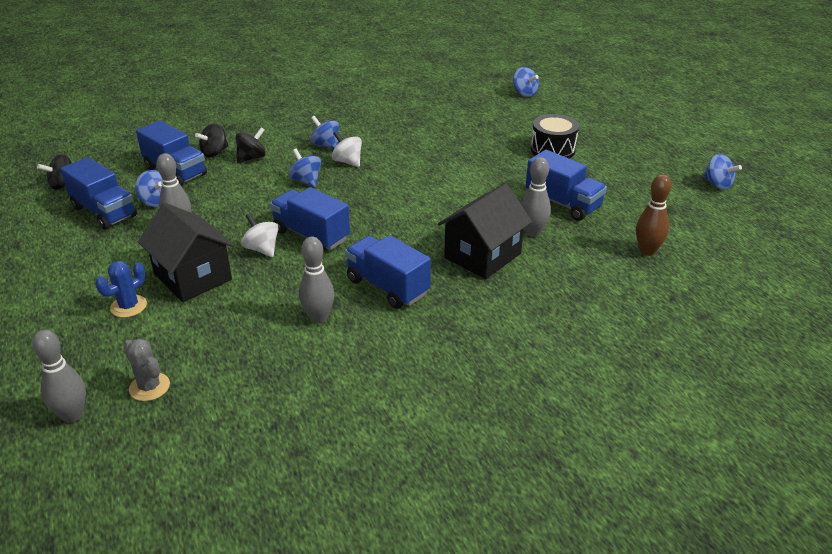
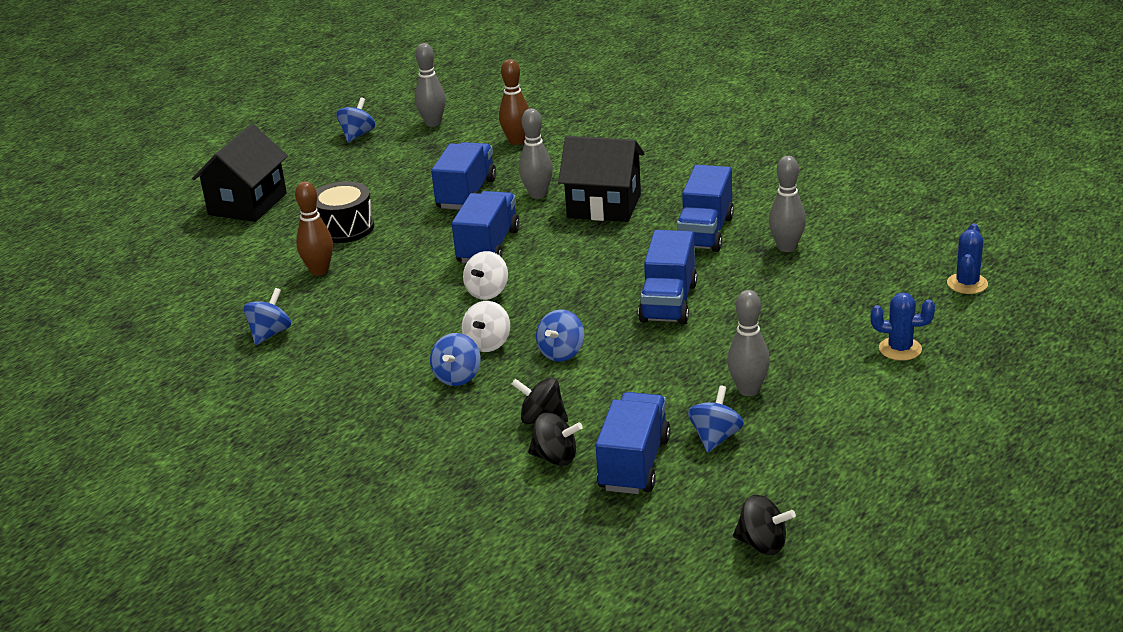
camera: 115 degrees left, 5 degrees down
grey bowling pin [32,330,86,423] -> grey bowling pin moved to [415,43,446,127]
blue truck [60,157,137,230] -> blue truck moved to [452,191,520,263]
grey cactus [124,338,170,401] -> blue cactus [947,224,988,294]
black house [138,203,234,302] -> black house moved to [192,124,288,222]
white spinning top [241,213,279,257] -> white spinning top moved to [463,251,508,300]
blue spinning top [513,67,539,97] -> blue spinning top moved to [244,288,291,345]
none -> brown bowling pin [295,181,333,276]

